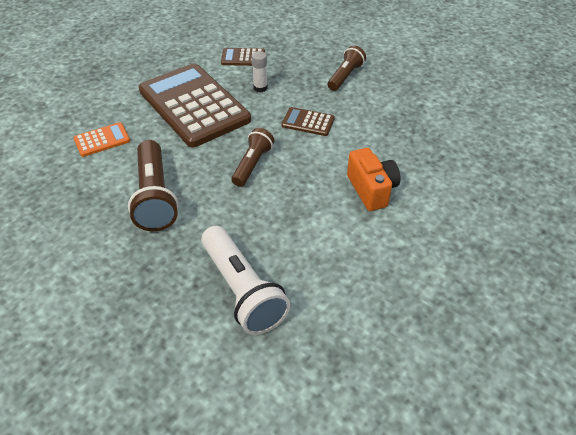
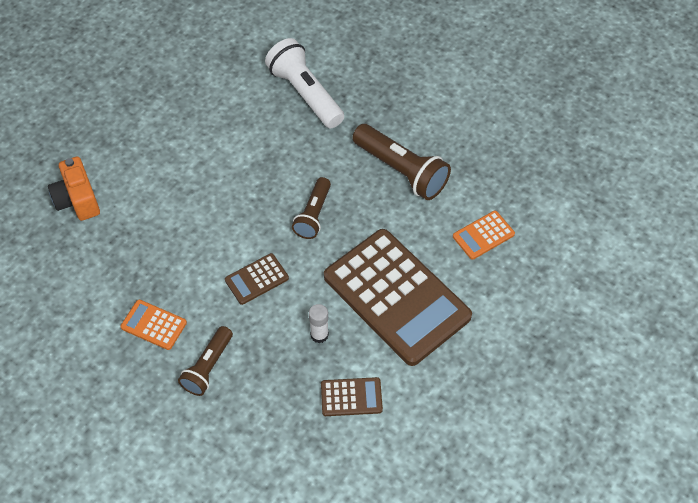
camera: 175 degrees right, 10 degrees up
brown flashlight [128,140,179,231] -> brown flashlight turned 150 degrees clockwise [352,124,451,200]
brown calculator [281,107,335,136] -> brown calculator turned 135 degrees clockwise [225,253,289,305]
orange camera [347,148,401,211] -> orange camera moved to [48,157,100,221]
none -> orange calculator [120,300,187,350]

